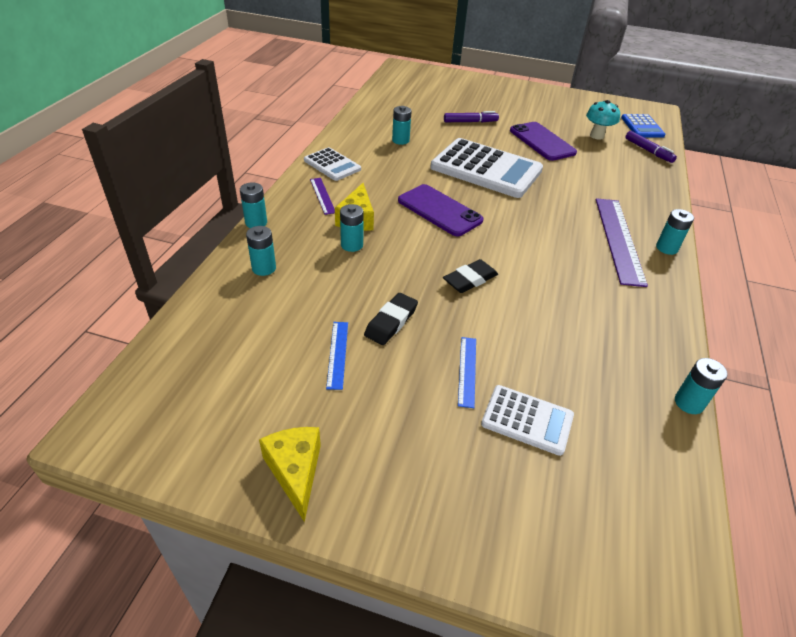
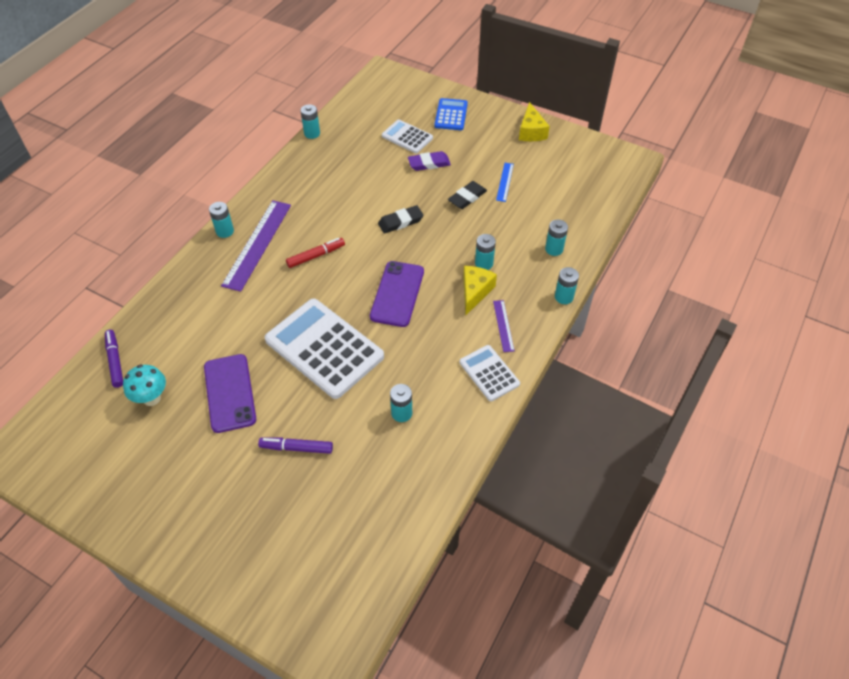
camera: 165 degrees left, 10 degrees up
purple phone [398,184,484,236] -> purple phone turned 45 degrees clockwise [370,261,424,327]
blue ruler [458,337,476,408] -> purple eraser [408,151,451,171]
blue calculator [621,114,665,138] -> blue calculator moved to [434,98,468,130]
none -> red marker [286,238,345,268]

